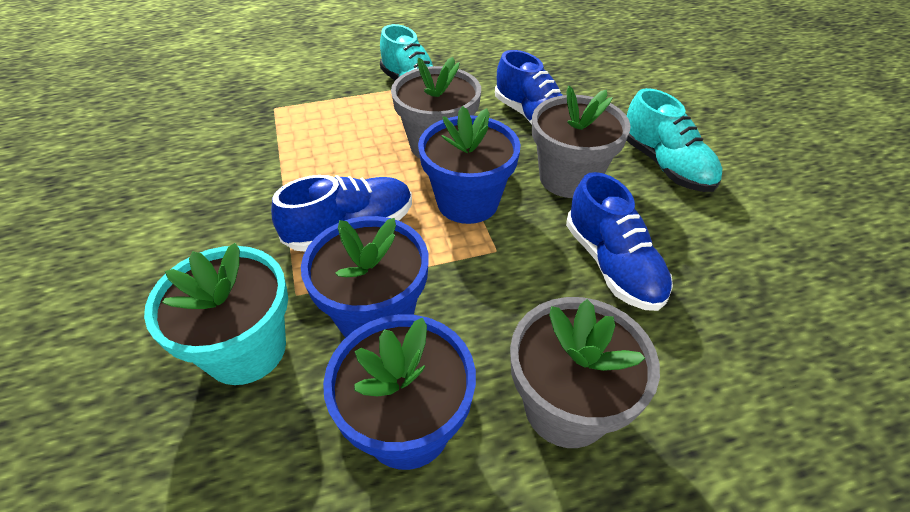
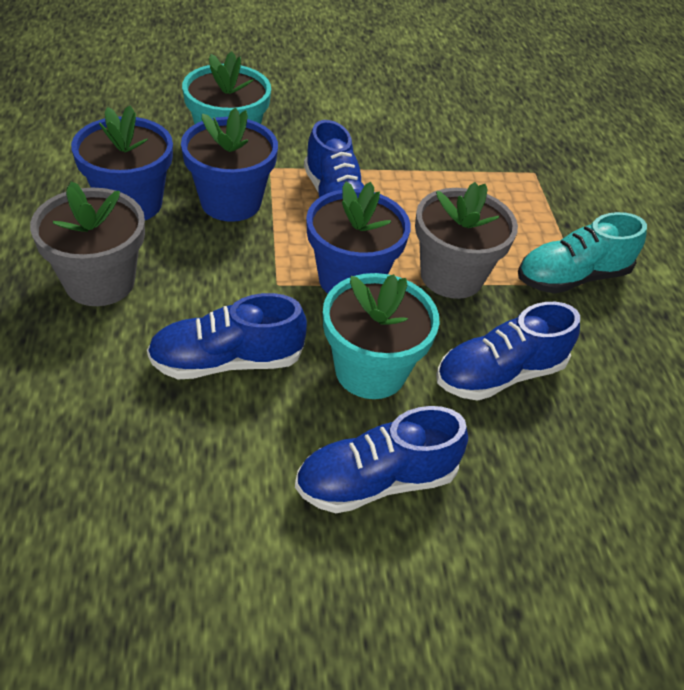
camera: 95 degrees right, 0 degrees up
grey flower pot [532,86,631,198] -> turquoise flower pot [323,273,439,399]
turquoise shoe [626,88,722,192] -> blue shoe [295,406,468,513]

